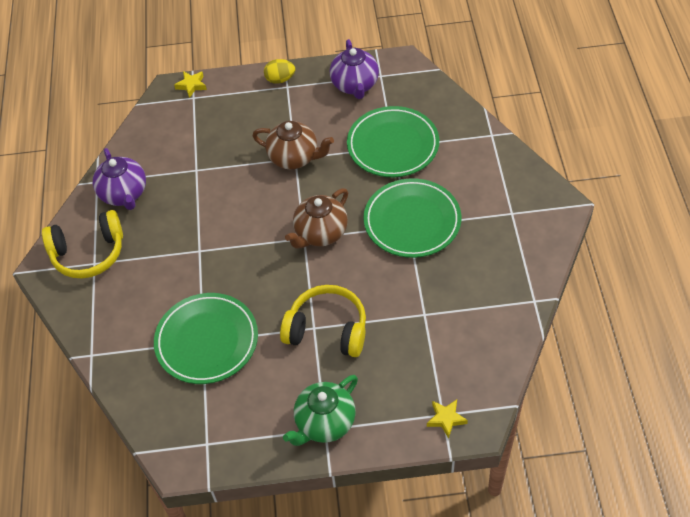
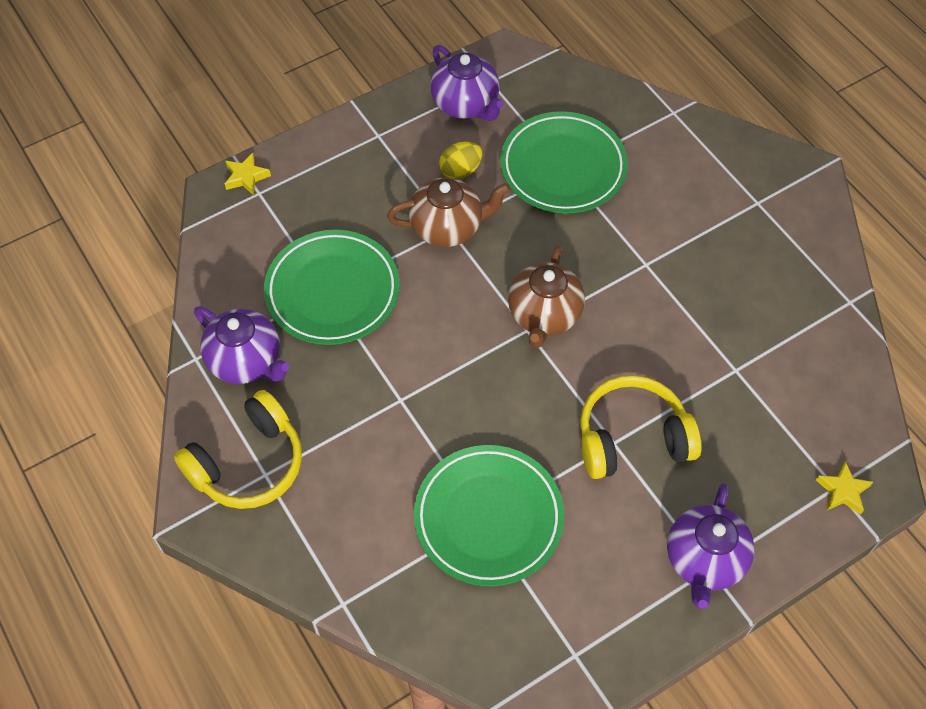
camera: 30 degrees left, 5 degrees up
yellow egg [264,59,295,84] -> yellow egg moved to [439,141,482,180]
green teapot [283,375,358,446] -> purple teapot [667,483,755,609]
green plate [363,178,461,258] -> green plate moved to [264,230,400,345]

